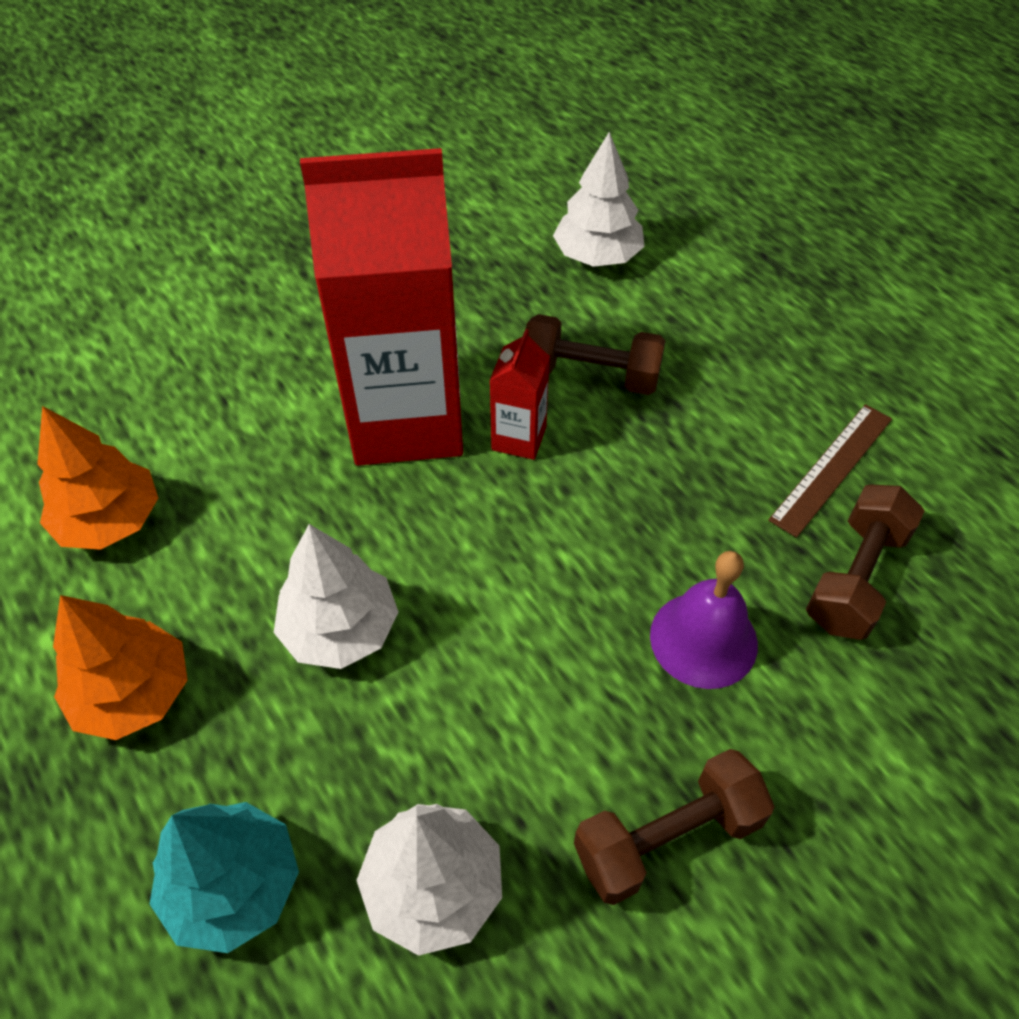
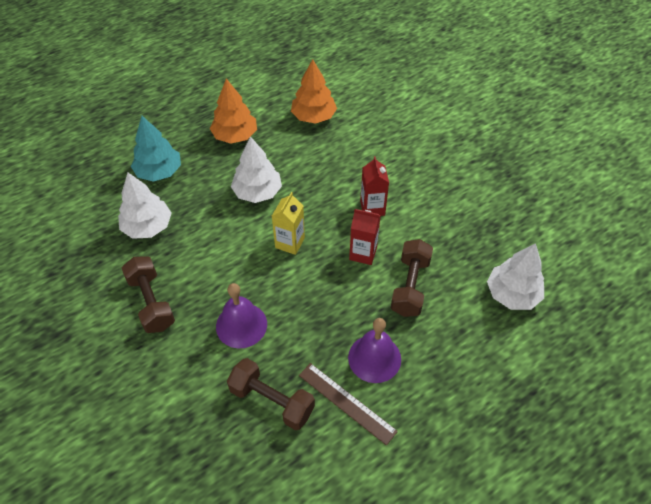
camera: 90 degrees right, 0 degrees up
red carton [300,148,463,466] -> red carton [360,156,389,216], size x0.42
none -> yellow carton [272,192,305,255]
none -> purple bell [348,318,401,383]

